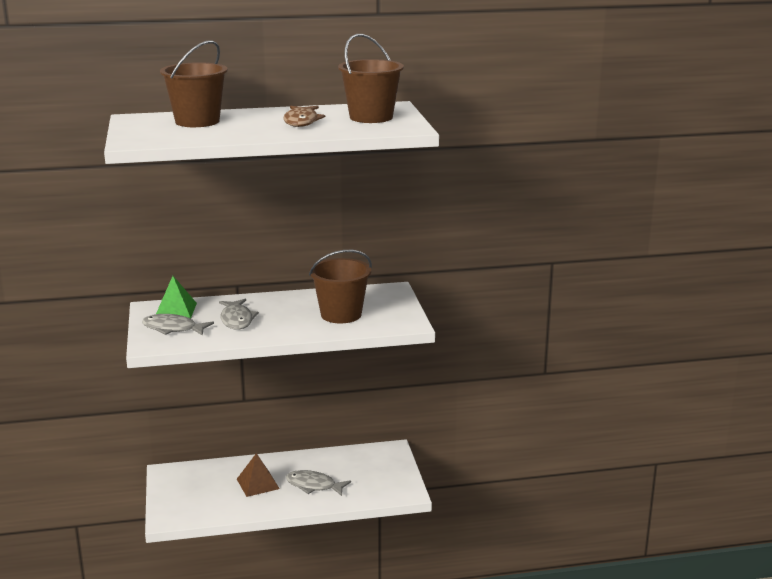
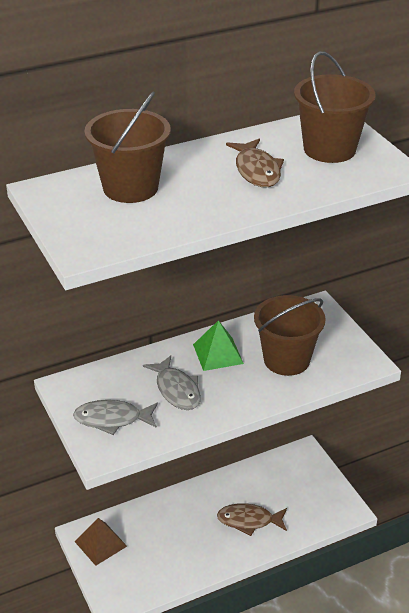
camera: 15 degrees left, 15 degrees up
green pyramid [156,276,197,318] -> green pyramid moved to [193,320,244,371]
brown pyramid [237,453,280,497] -> brown pyramid moved to [75,518,127,566]
grey fish [286,470,351,496] -> brown fish [217,503,287,536]

